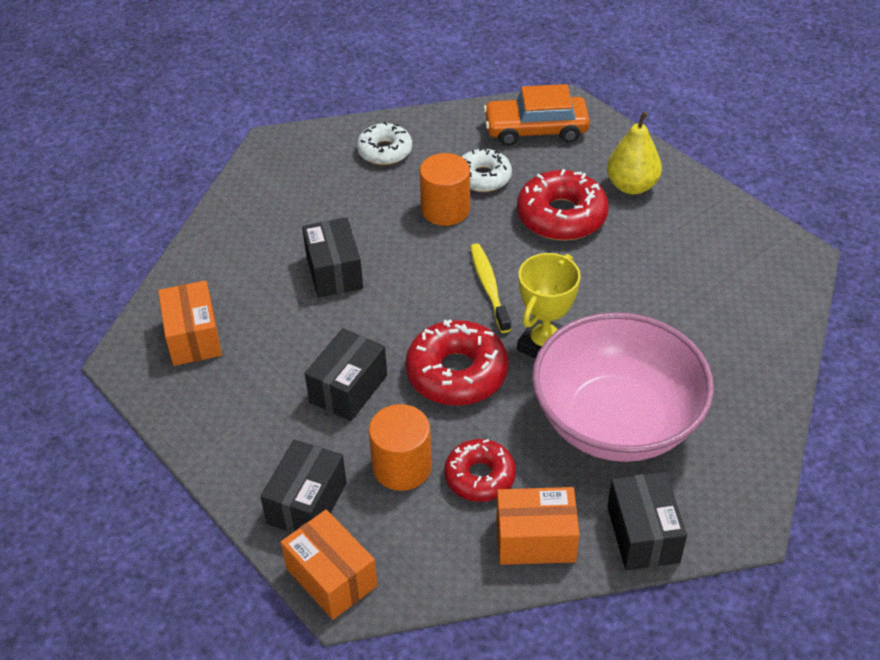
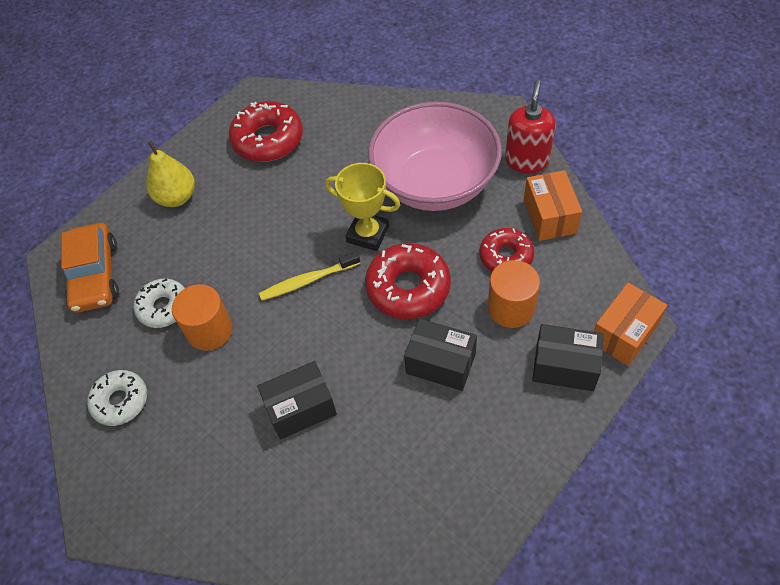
camera: 95 degrees left, 10 degrees up
orange box [158,280,222,366] -> none
red donut [517,169,609,241] -> red donut moved to [229,101,303,162]
black box [607,472,687,570] -> red soap dispenser [505,80,556,174]

